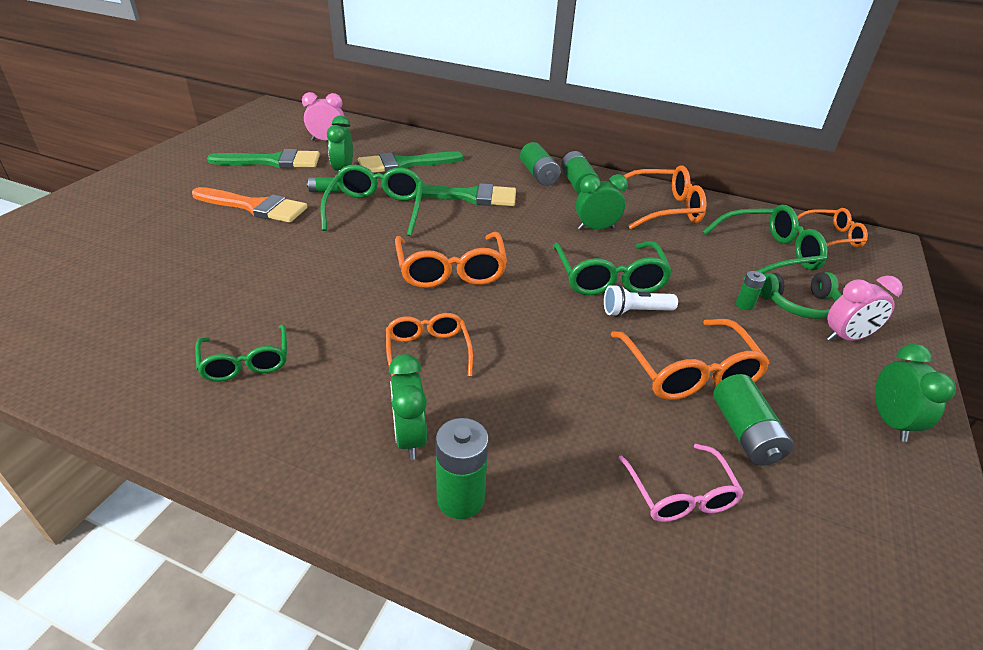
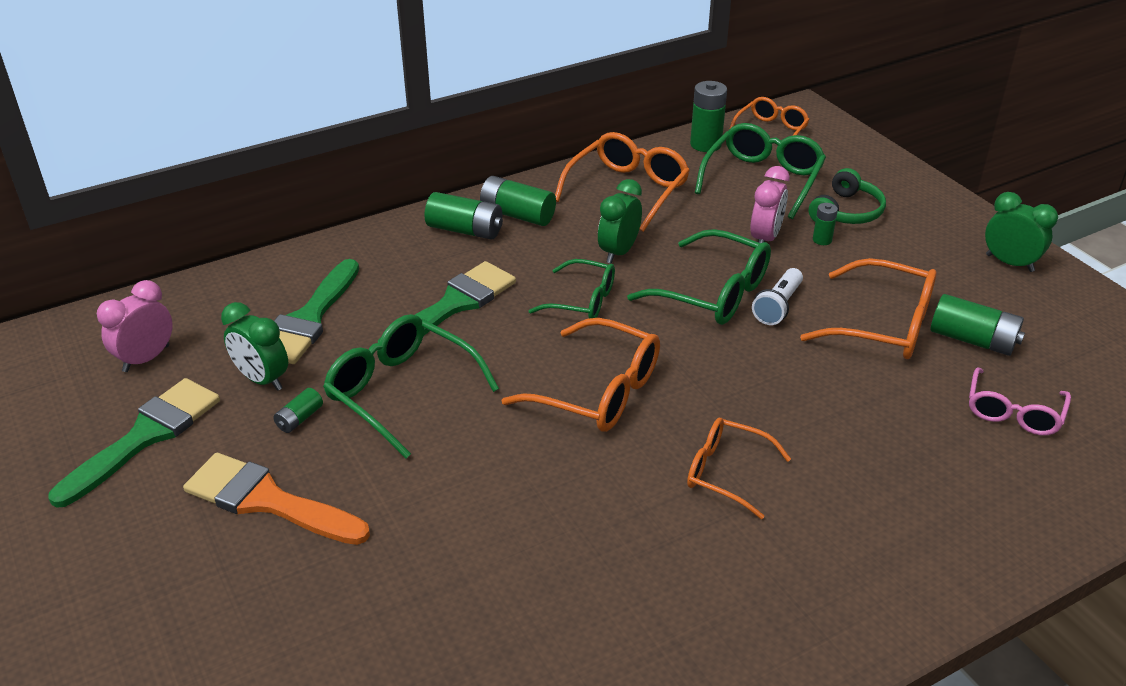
camera: 50 degrees left, 0 degrees up
orange brush [192,187,307,223] -> orange brush turned 120 degrees counterclockwise [183,453,370,545]
green glasses [195,325,287,382] -> green glasses moved to [529,259,615,318]
green clock [389,354,427,460] -> none
green battery [436,418,489,519] -> green battery moved to [690,81,727,152]
pink glasses [618,444,744,522] -> pink glasses turned 90 degrees clockwise [969,367,1071,435]
pink clock [827,276,903,342] -> pink clock moved to [750,166,790,243]

